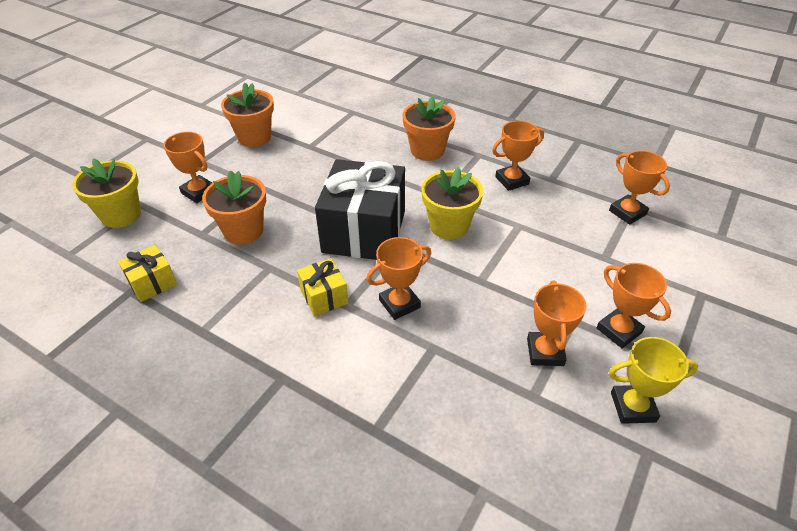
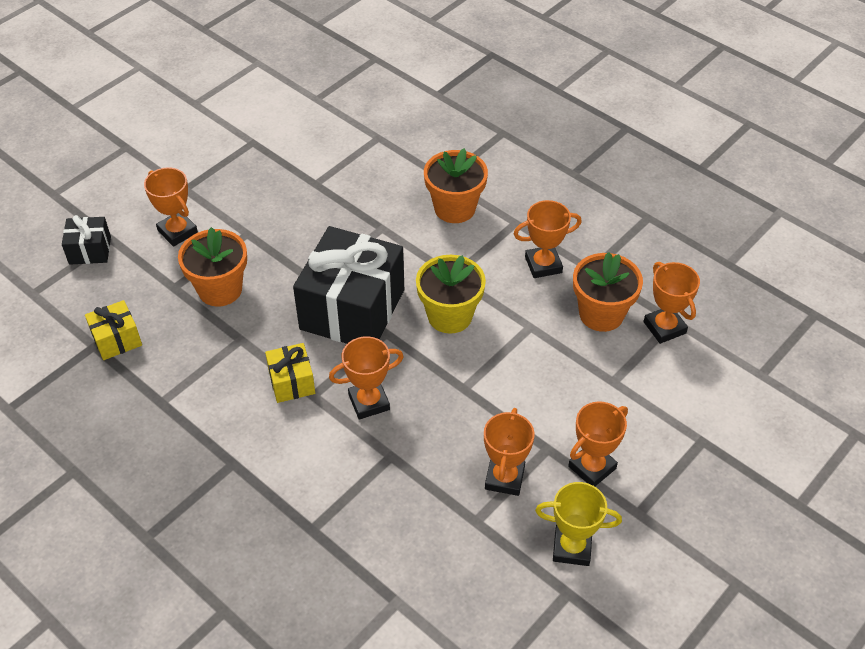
camera: 10 degrees right, 5 degrees up
yellow flower pot [72,158,141,228] -> black gift [62,215,111,265]
orange flower pot [221,83,274,147] -> orange flower pot moved to [573,252,643,332]
orange trophy [597,263,671,348] -> orange trophy turned 75 degrees clockwise [568,401,628,486]

